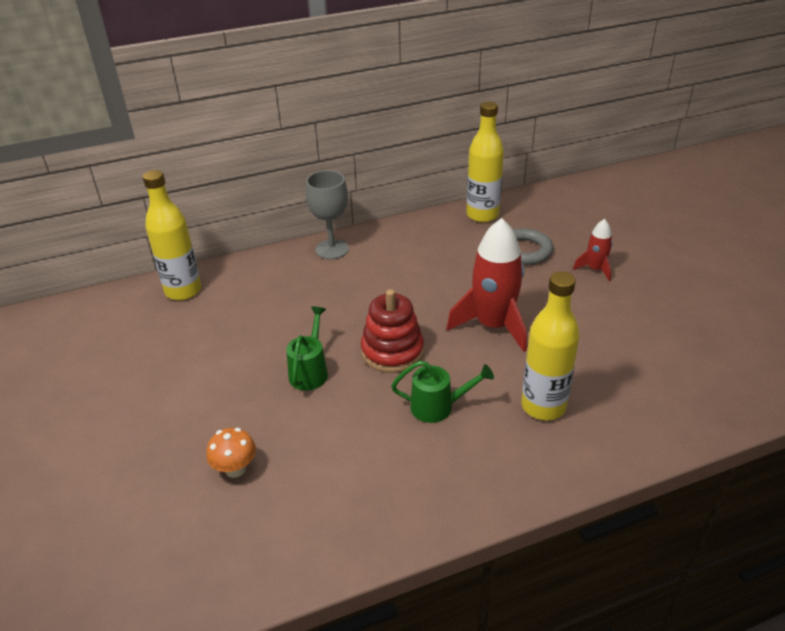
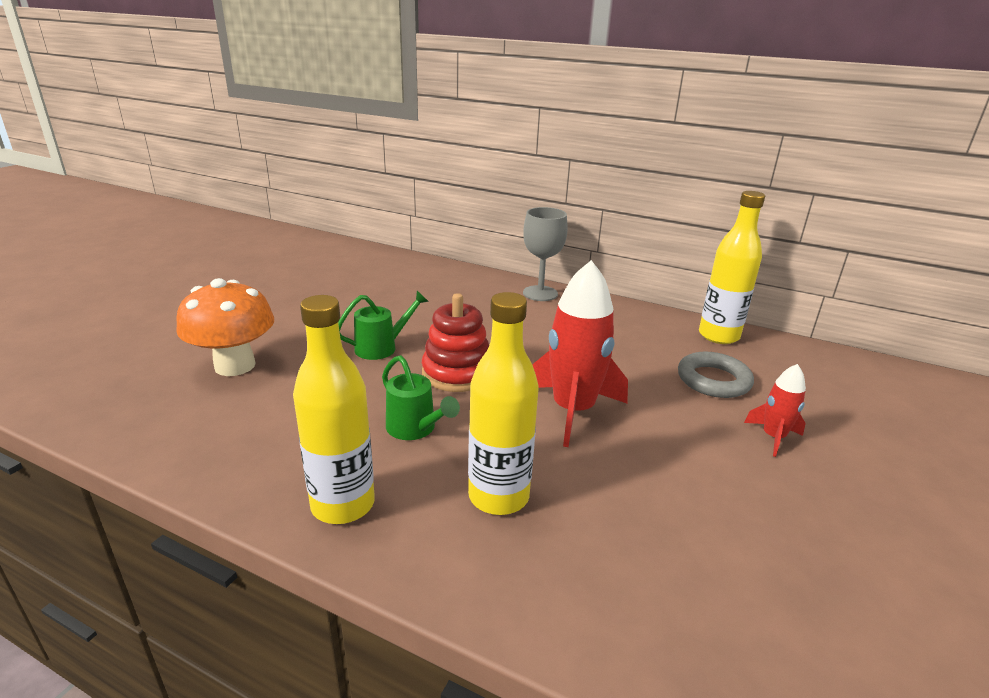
camera: 45 degrees right, 10 degrees down
yellow bottle [143,170,201,300] -> yellow bottle moved to [293,295,375,524]
orange mushroom [206,428,256,478] -> orange mushroom [176,278,274,376], size x1.89

